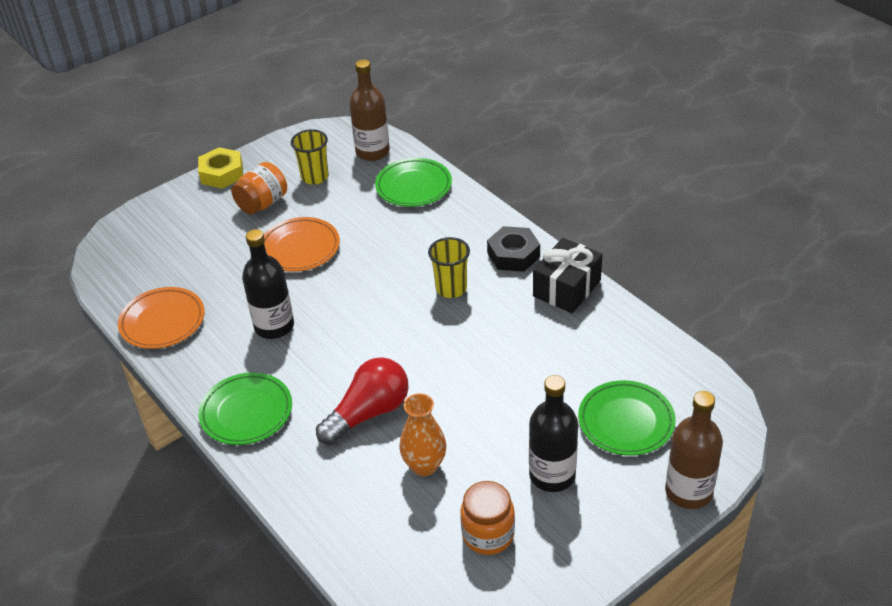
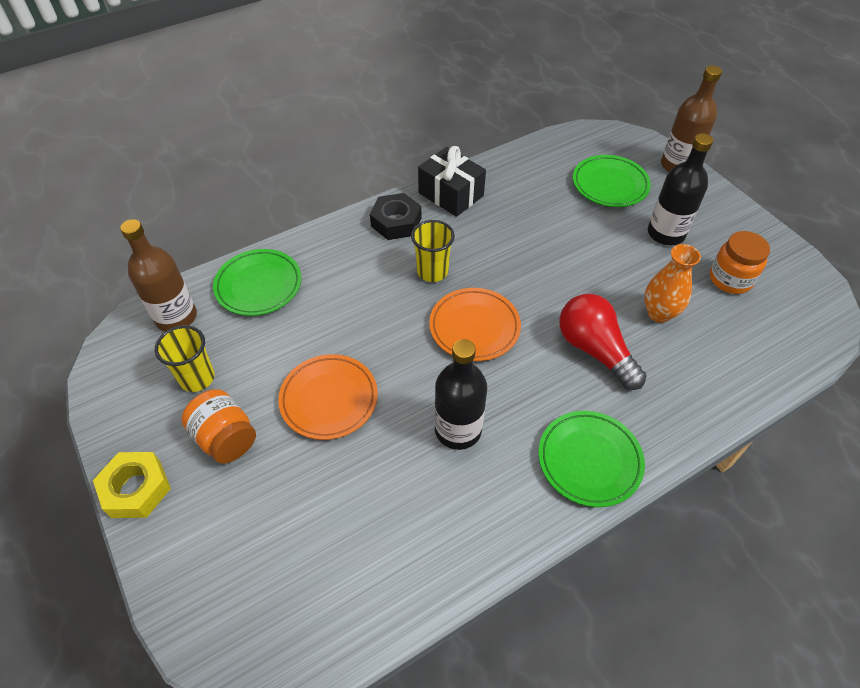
camera: 85 degrees left, 10 degrees up
orange plate [118,287,205,349] -> orange plate moved to [429,288,521,361]

